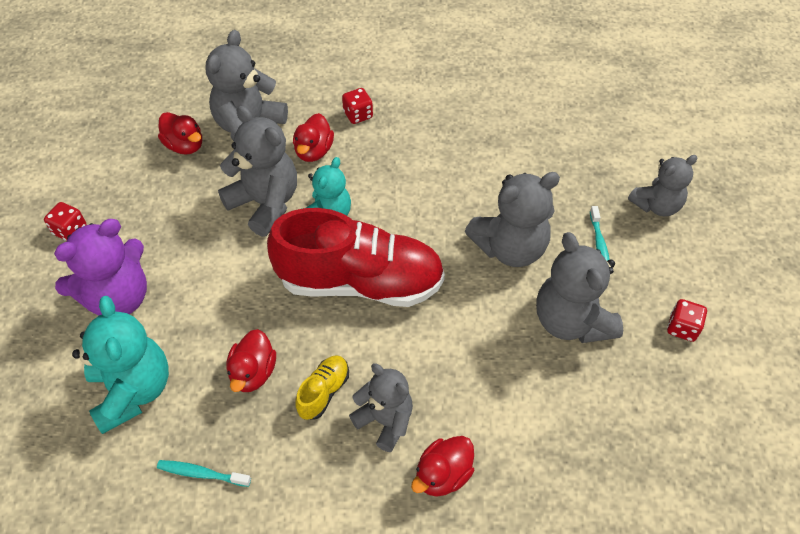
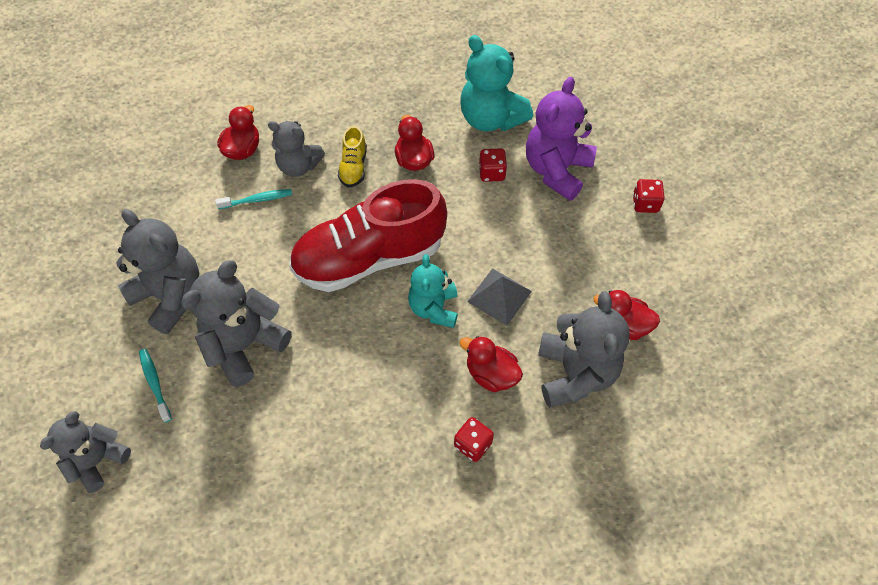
camera: 155 degrees right, 5 degrees up
turquoise toothbrush [157,460,251,487] -> turquoise toothbrush moved to [215,189,292,209]
grey teddy bear [218,106,297,237] -> grey pyramid [467,268,532,325]
red duck [293,113,334,162] -> red duck turned 45 degrees counterclockwise [460,336,523,392]
red dice [667,299,707,342] -> red dice moved to [479,148,507,182]

